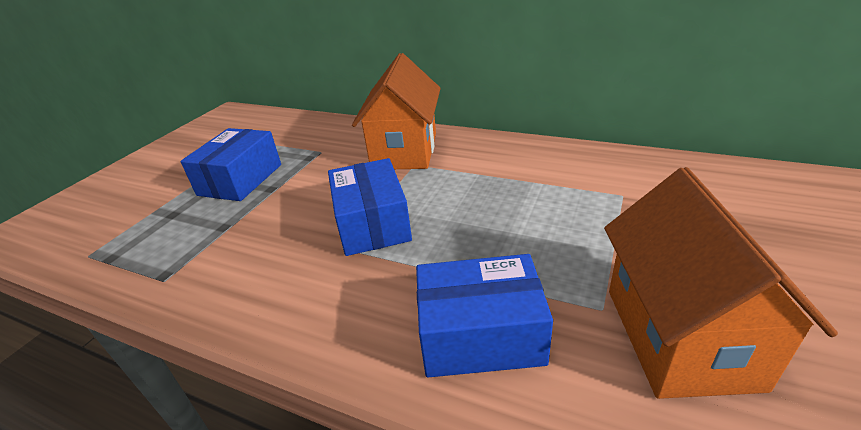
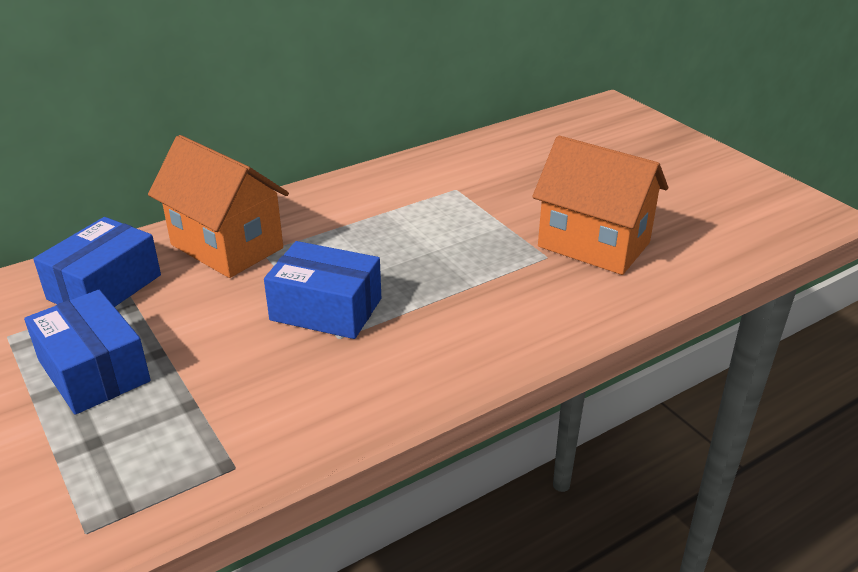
camera: 60 degrees left, 0 degrees up
blue box [416,254,553,377] -> blue box moved to [33,217,161,307]

